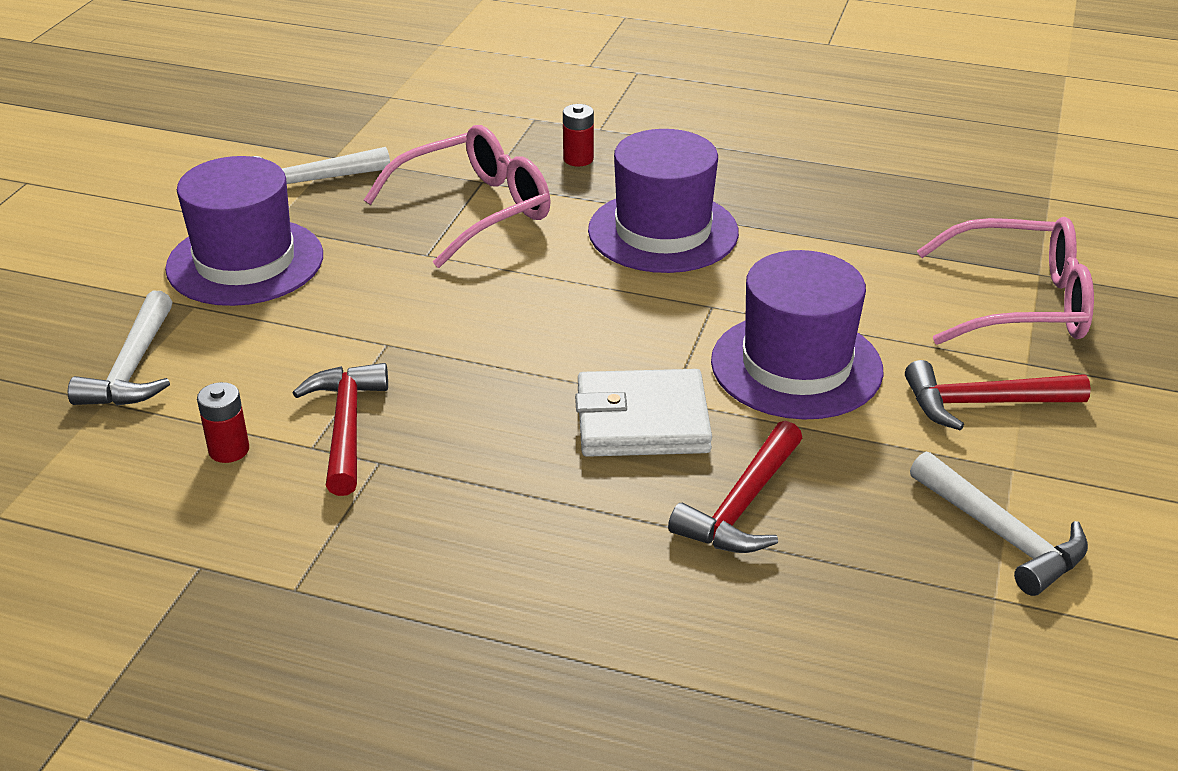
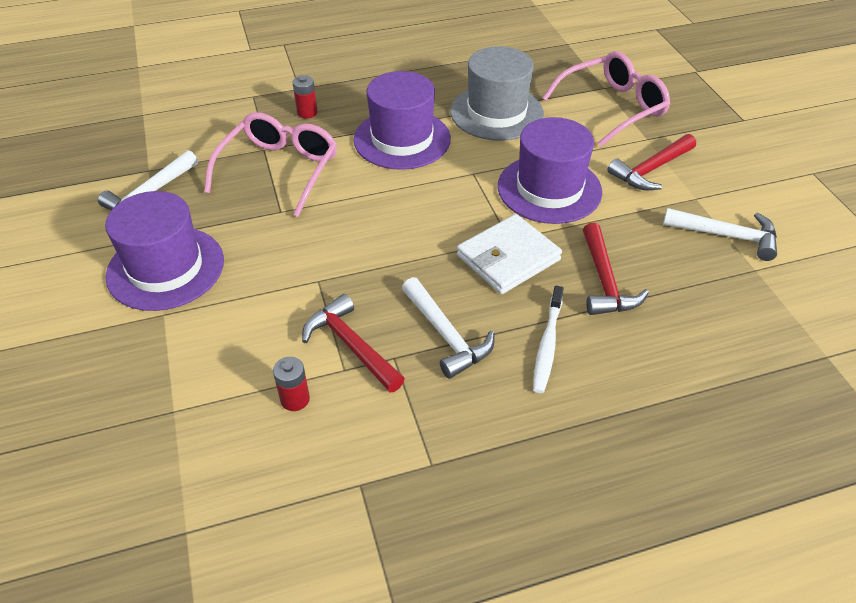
camera: 35 degrees left, 10 degrees up
white hammer [68,291,172,406] -> white hammer moved to [402,277,495,379]
none -> grey hat [450,46,544,141]
none -> white toothbrush [533,286,564,393]

